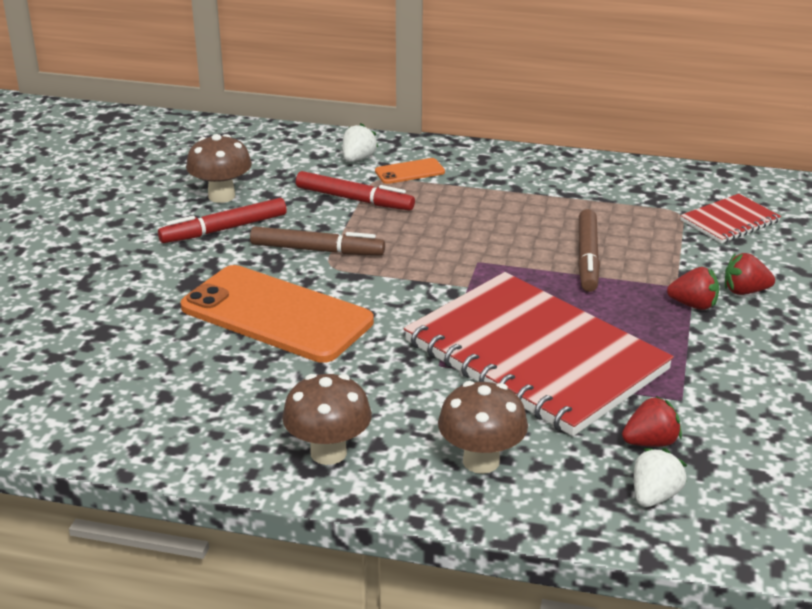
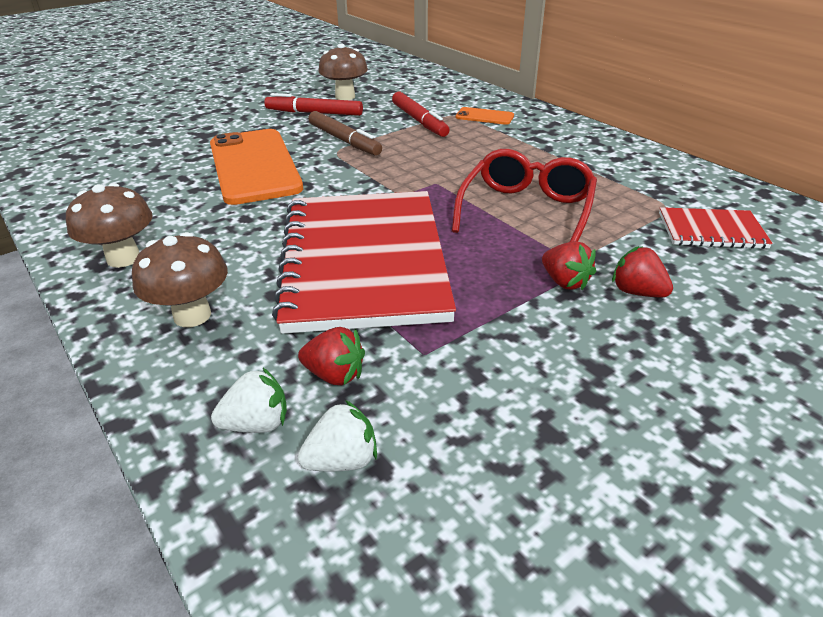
camera: 40 degrees right, 5 degrees up
white strawberry [343,123,378,162] -> white strawberry moved to [298,400,377,471]
brown marker [578,209,600,292] -> red glasses [452,149,597,242]

